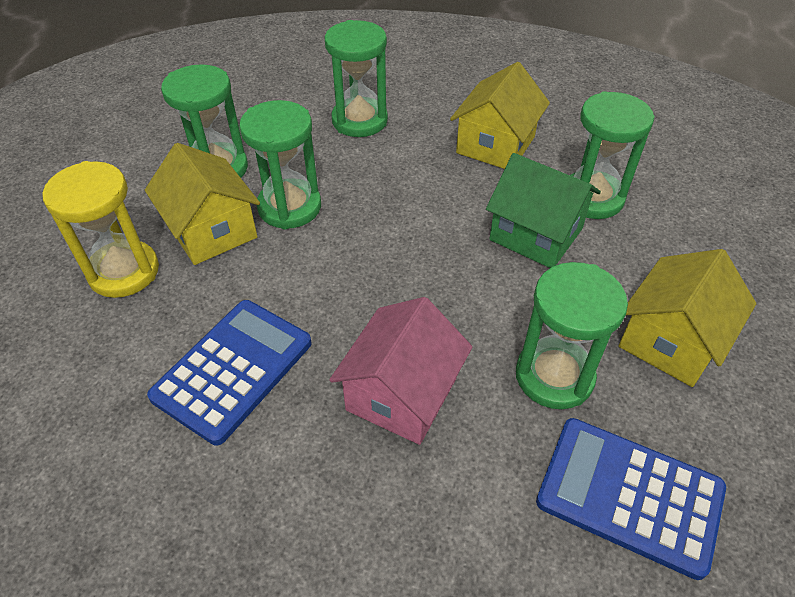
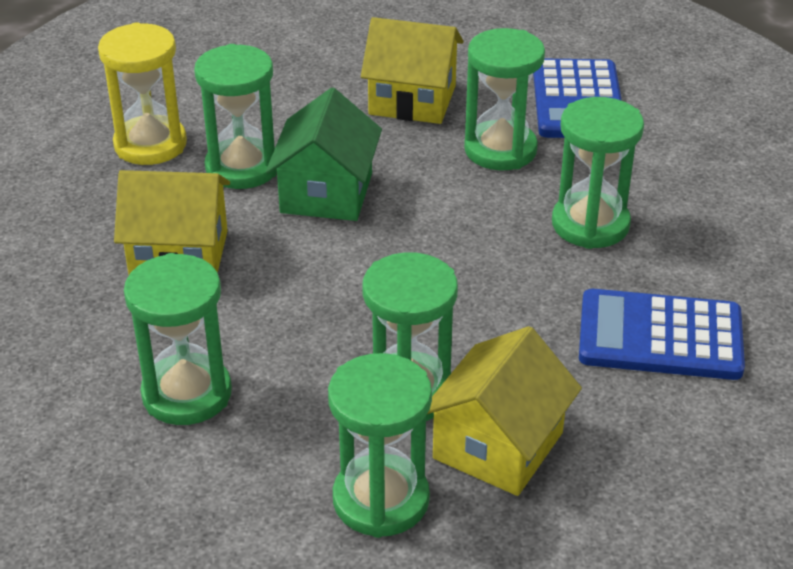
camera: 115 degrees left, 10 degrees down
yellow hourglass [43,161,159,298] -> yellow hourglass moved to [98,22,187,165]
pink house [329,297,473,445] -> green hourglass [552,97,644,249]

